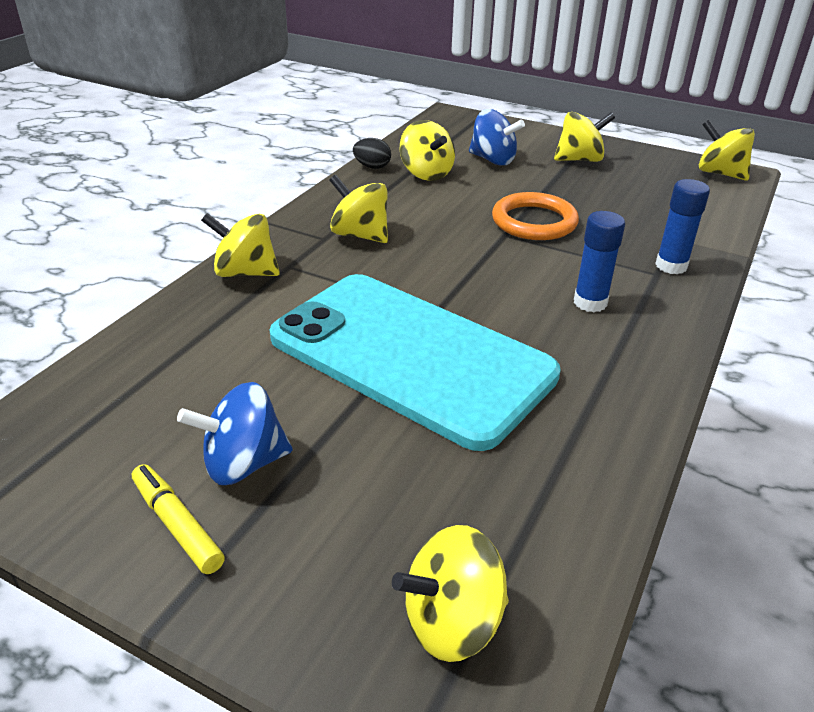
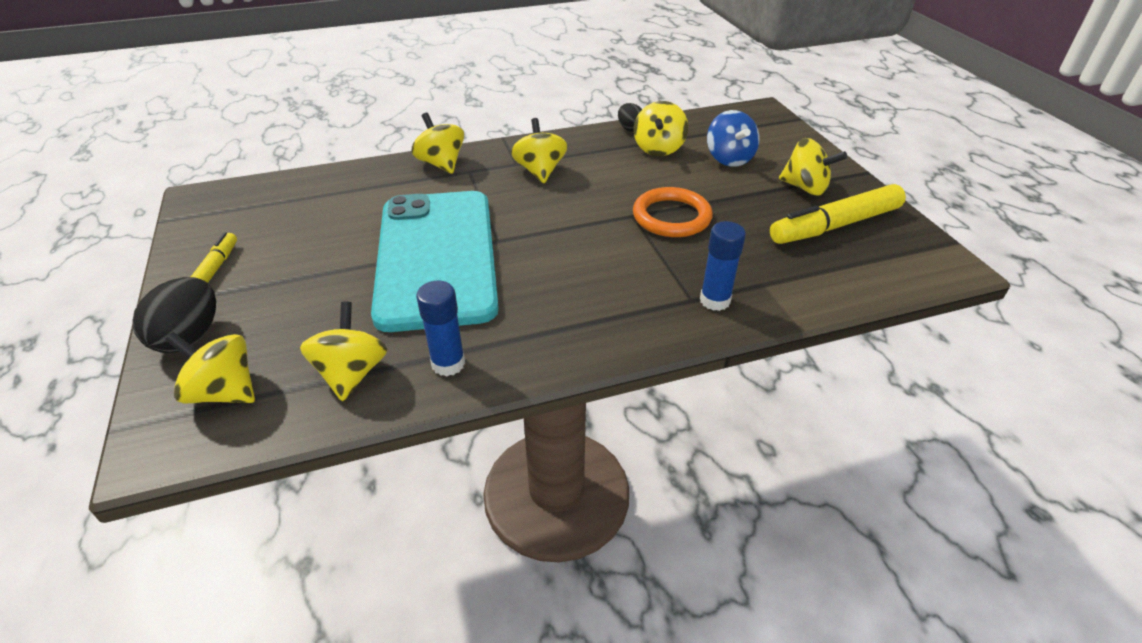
camera: 45 degrees right, 5 degrees up
blue spinning top [177,382,293,485] -> none
blue glue stick [574,211,625,312] -> blue glue stick moved to [416,281,465,376]
yellow spinning top [699,120,755,181] -> yellow spinning top moved to [300,302,388,401]
none -> black egg [132,277,216,353]
none -> yellow marker [770,184,906,244]

